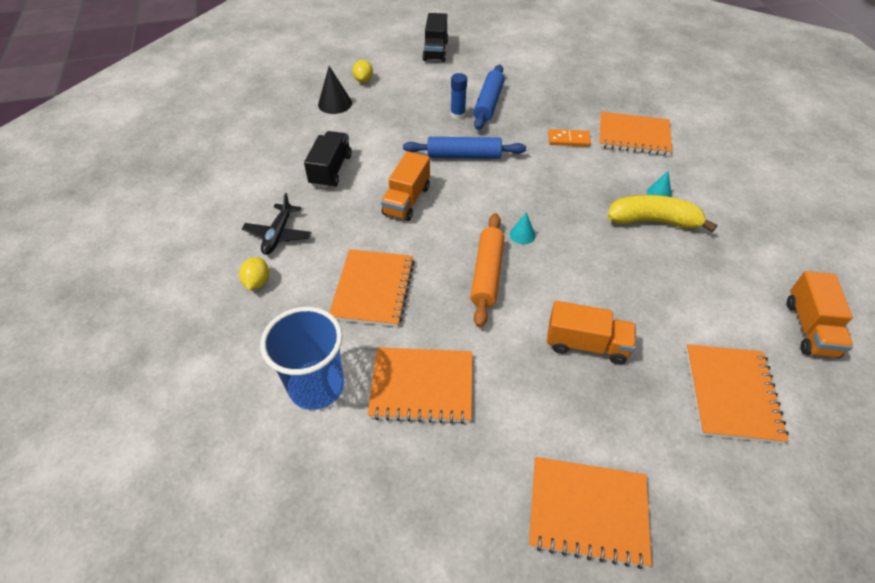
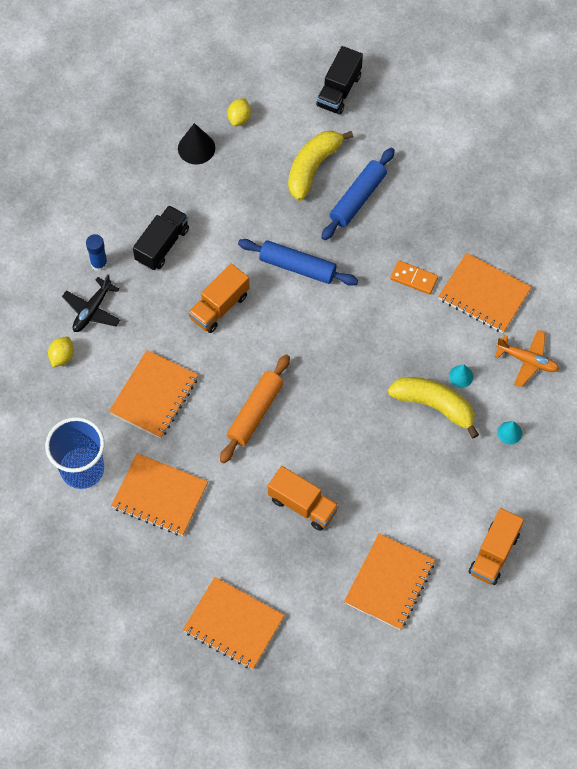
camera: 20 degrees right, 15 degrees up
blue glue stick [451,73,467,119] -> blue glue stick moved to [86,234,108,271]
turquoise cone [510,212,535,244] -> turquoise cone moved to [497,421,522,444]
none -> yellow banana [288,131,353,201]
none -> orange plane [494,330,559,387]

